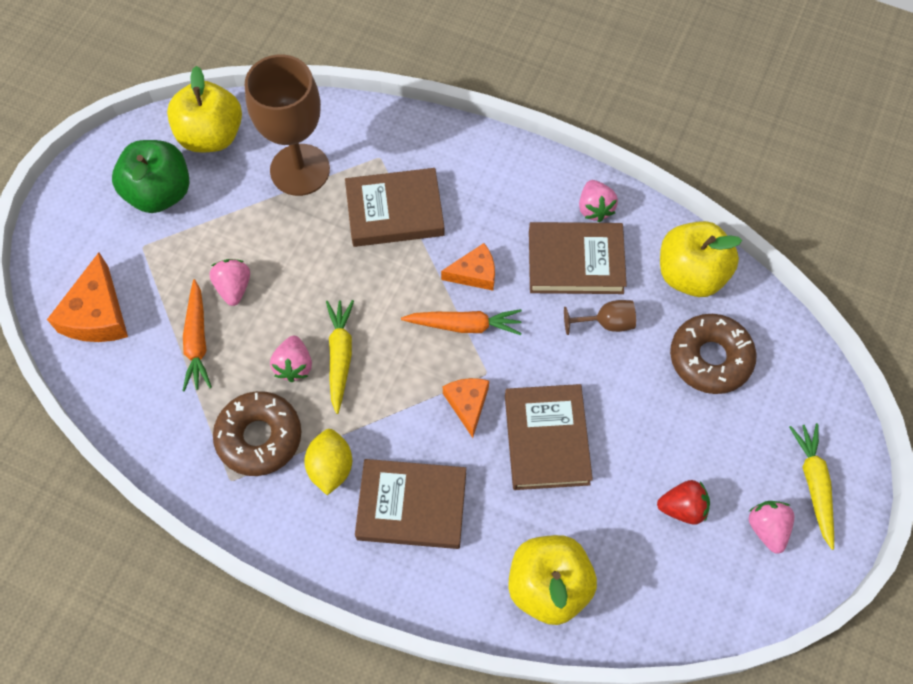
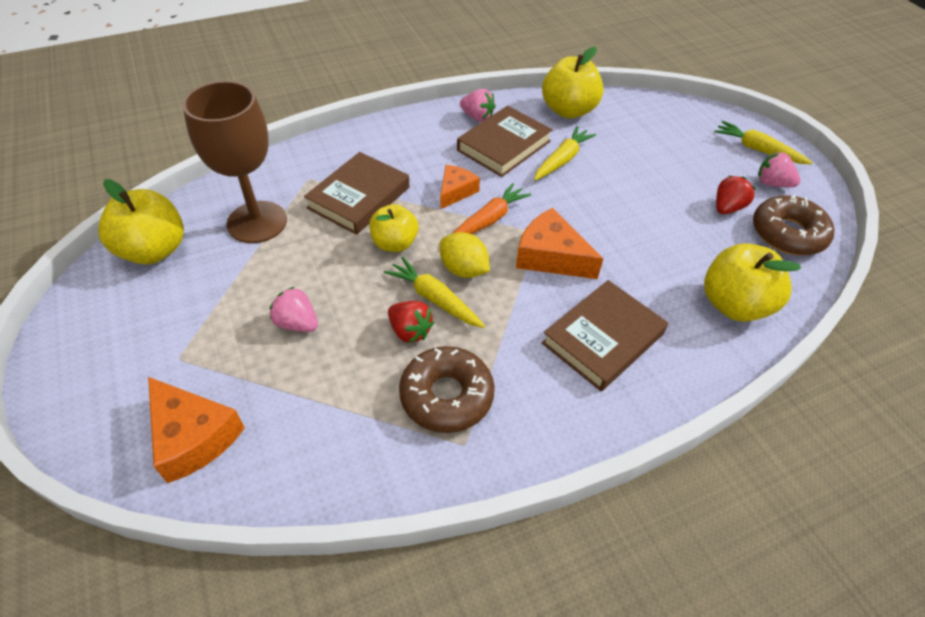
camera: 50 degrees left, 15 degrees down
green apple [112,140,189,213] -> none
orange carrot [182,279,212,391] -> none
pink strawberry [270,336,312,382] -> red strawberry [388,301,434,343]
yellow lemon [304,429,352,495] -> yellow lemon moved to [440,232,490,278]
orange cheese [443,378,489,438] -> orange cheese [516,208,604,279], size x1.57
brown book [505,384,593,490] -> none
brown goblet [564,300,636,335] -> yellow carrot [534,126,596,181]
brown donut [670,314,756,394] -> brown donut moved to [753,195,835,255]
none -> yellow apple [369,204,418,252]

